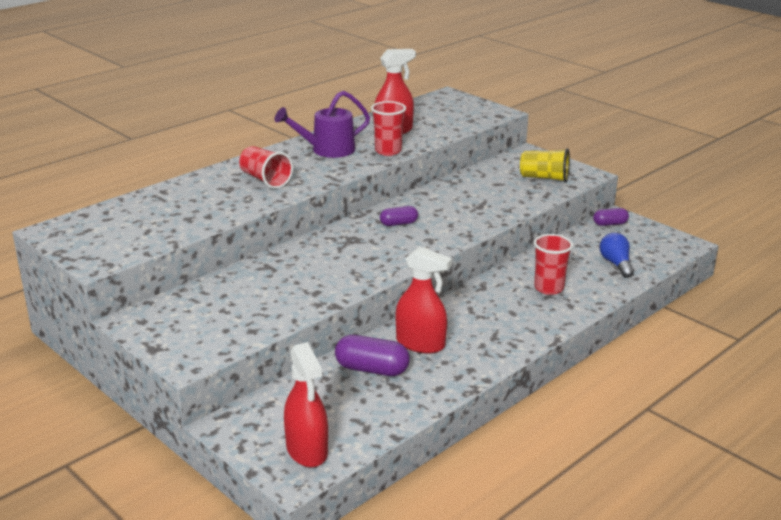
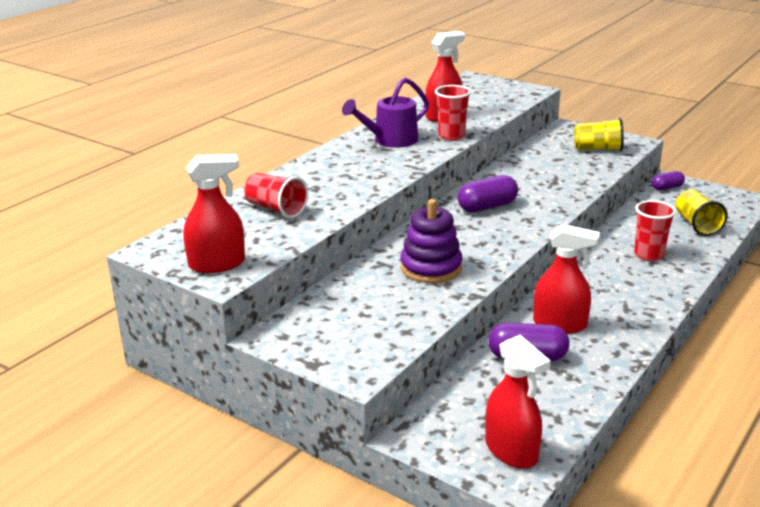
camera: 10 degrees left, 0 degrees up
red cup [239,146,293,189] -> red cup moved to [244,173,308,218]
purple capsule [380,206,418,226] -> purple capsule [458,175,518,212], size x1.64
blue light bulb [600,233,634,278] -> yellow cup [676,190,728,236]
none -> red spray bottle [184,154,245,273]
none -> purple stacking toy [400,199,462,283]

